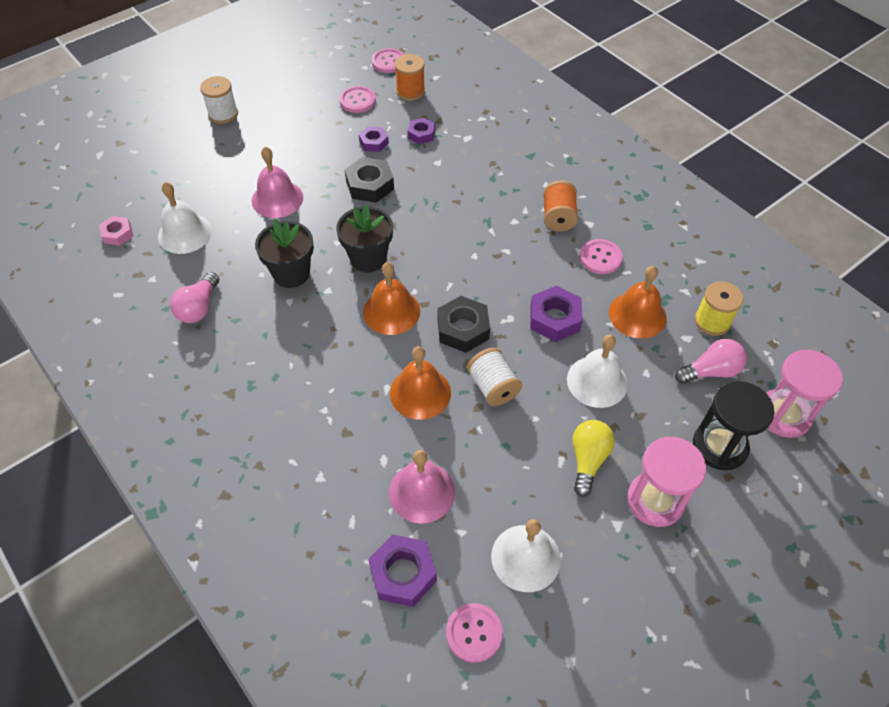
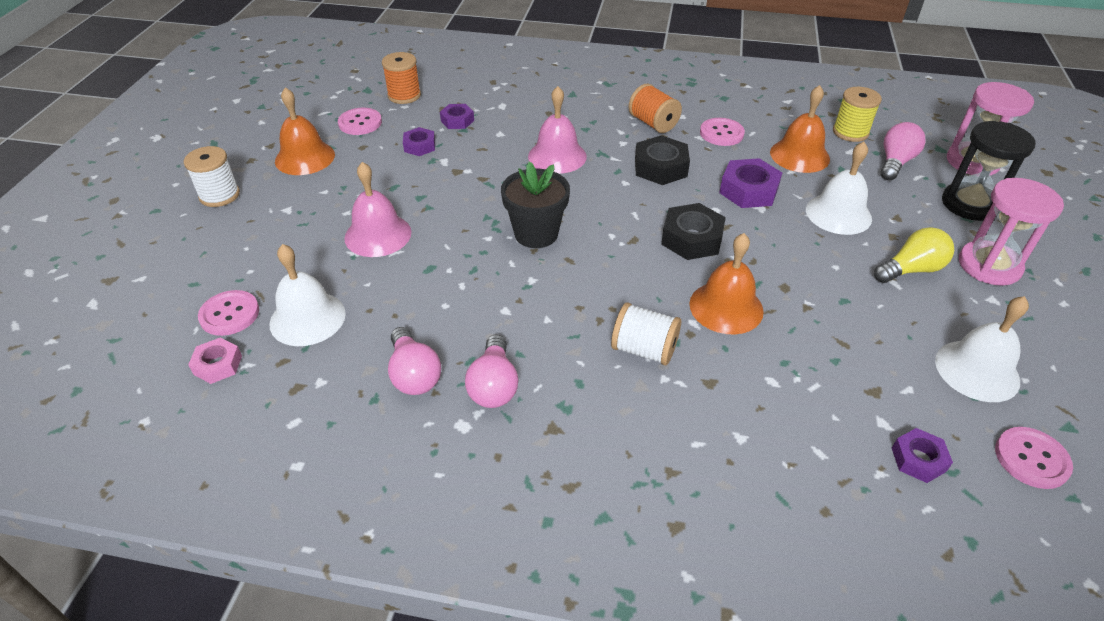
camera: 40 degrees left, 10 degrees down
black flower pot [255,219,314,288] -> none
black nut [345,157,394,203] -> black nut moved to [635,135,690,185]
orange bell [363,262,420,335] -> orange bell moved to [275,87,335,175]
purple nut [368,534,437,607] -> purple nut [892,428,953,483], size x0.62
pink button [372,48,405,73] -> pink button moved to [198,290,259,336]
pink bell [389,450,455,524] -> pink bell moved to [528,86,587,174]
white spool [467,348,522,406] -> white spool moved to [611,302,681,365]
yellow light bulb [573,420,615,497] -> yellow light bulb turned 90 degrees clockwise [874,227,954,283]
none -> pink light bulb [465,334,519,408]

